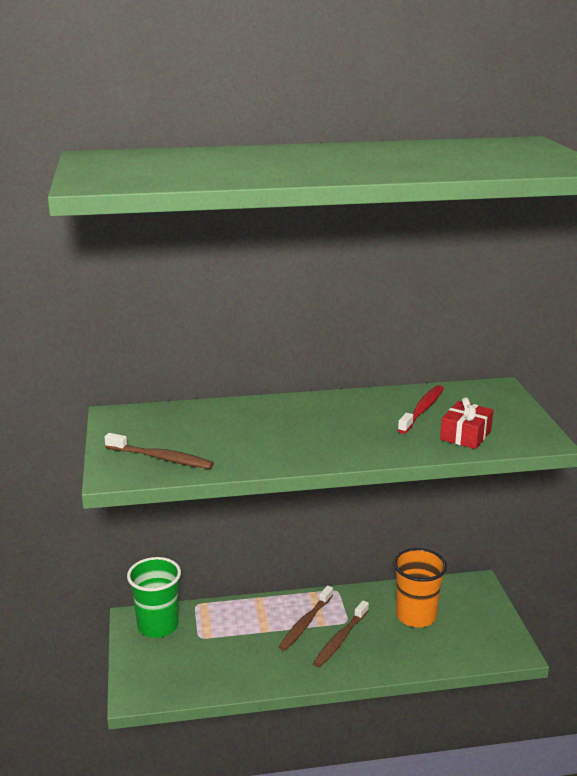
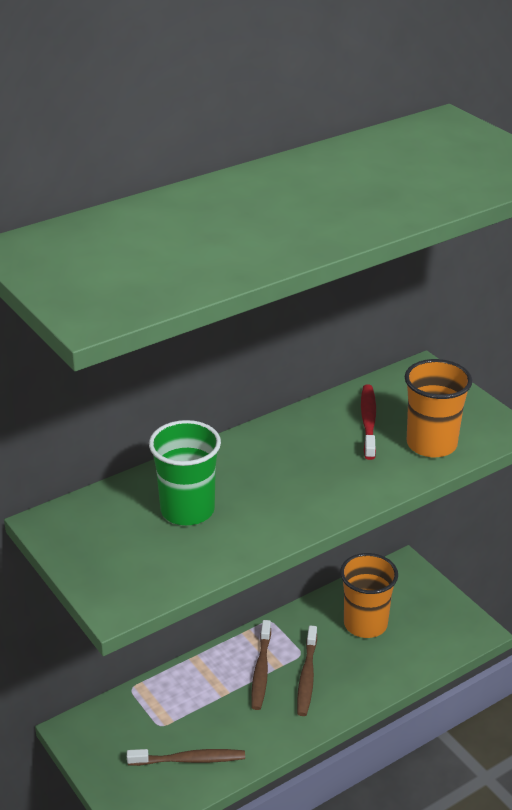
camera: 25 degrees left, 10 degrees up
brown toothbrush [105,433,214,469] -> brown toothbrush moved to [127,749,245,766]
green cup [127,557,181,638] -> green cup moved to [149,420,221,525]
red gift [440,397,493,449] -> orange cup [405,359,472,457]

